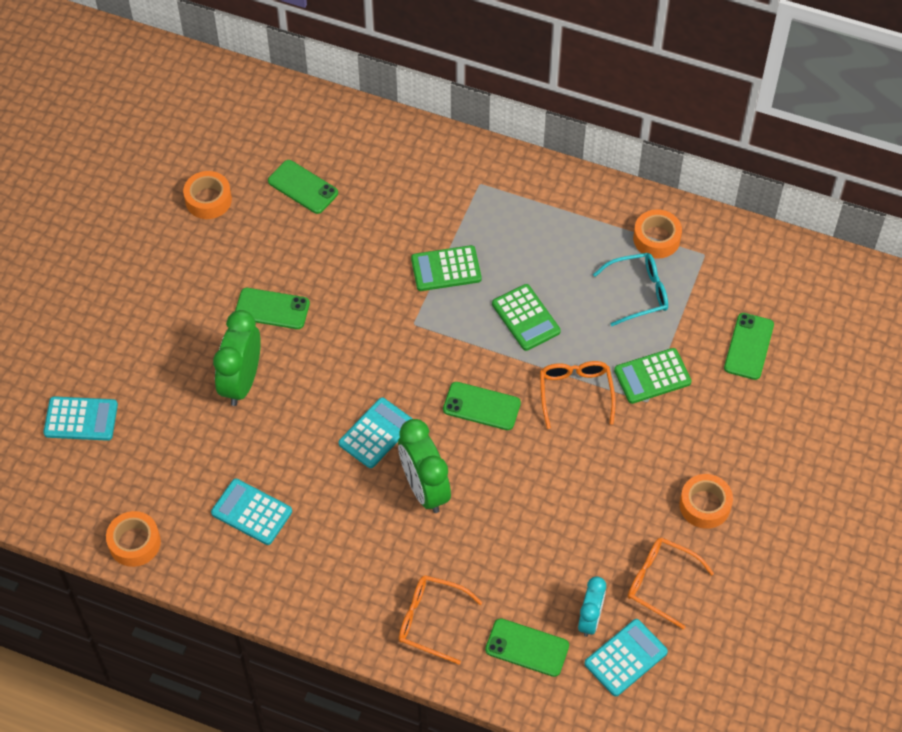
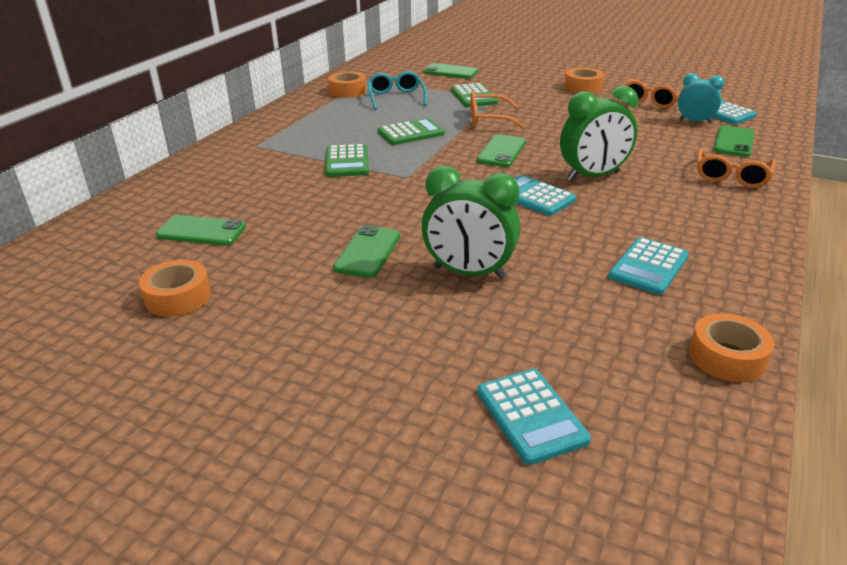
camera: 85 degrees left, 25 degrees down
turquoise calculator [43,396,118,441] -> turquoise calculator turned 150 degrees clockwise [477,369,591,465]
green phone [268,160,338,214] -> green phone turned 60 degrees clockwise [156,215,246,246]

